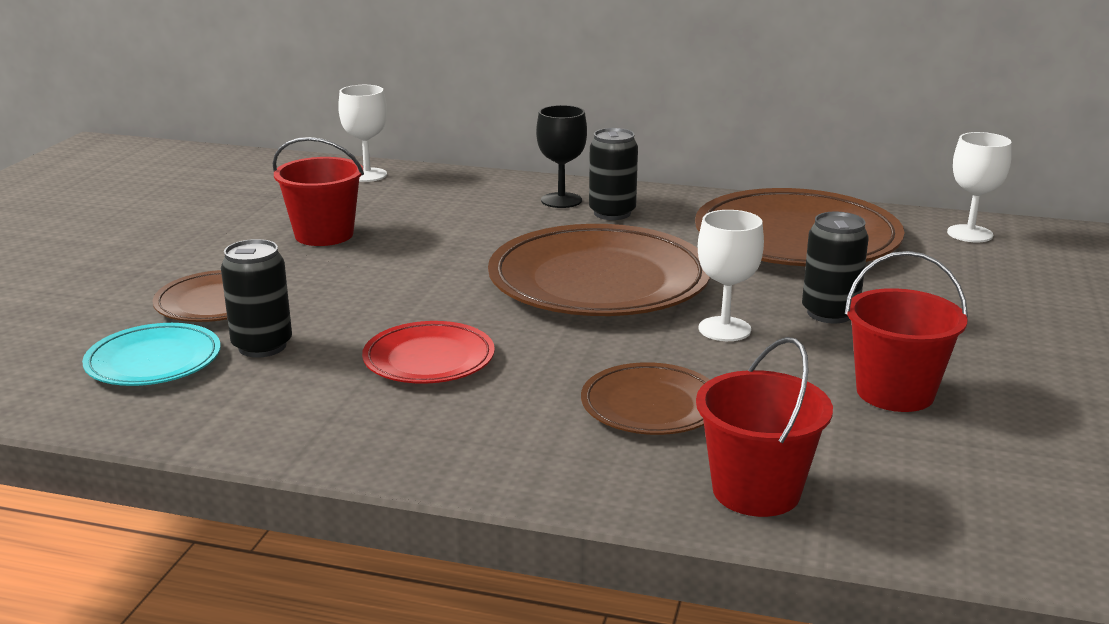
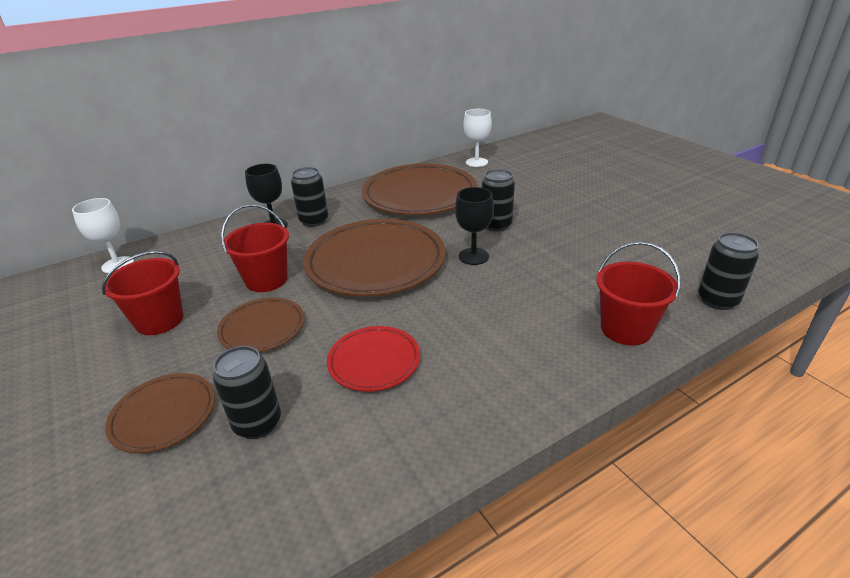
camera: 45 degrees left, 10 degrees up
turquoise plate [82,323,221,386] -> none
brown plate [581,362,710,435] -> brown plate moved to [217,298,305,352]
white goblet [698,210,764,341] -> black goblet [455,187,494,265]
red bucket [845,251,968,412] -> red bucket moved to [221,204,289,292]
none -> black can [698,232,759,310]

